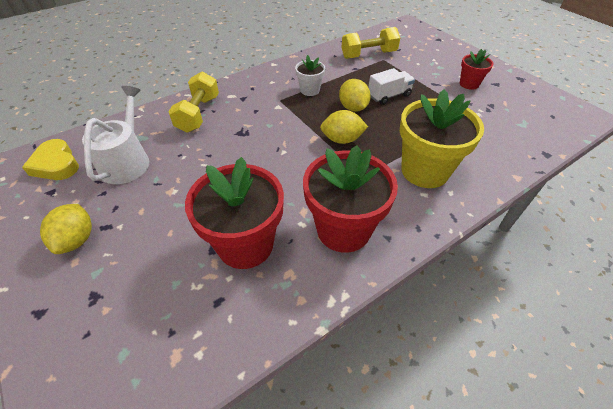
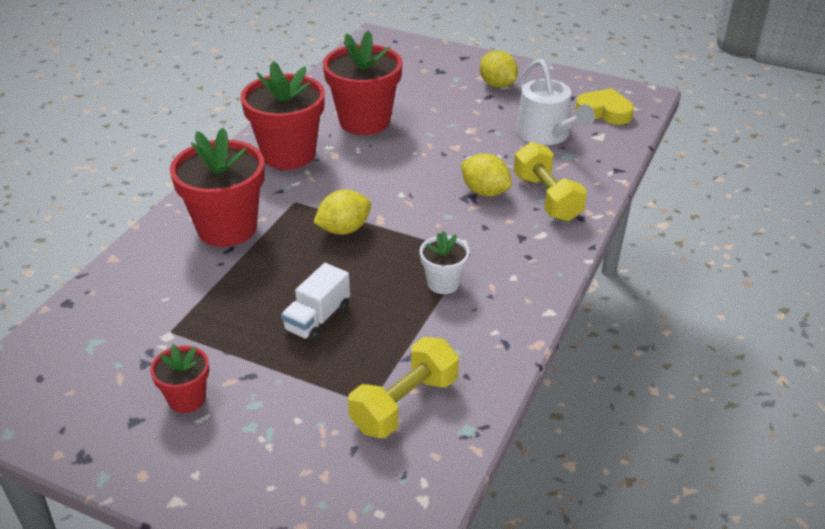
camera: 150 degrees right, 10 degrees down
yellow lemon [339,79,371,112] -> yellow lemon moved to [461,153,512,197]
yellow flower pot [400,89,484,188] -> red flower pot [170,128,265,247]

